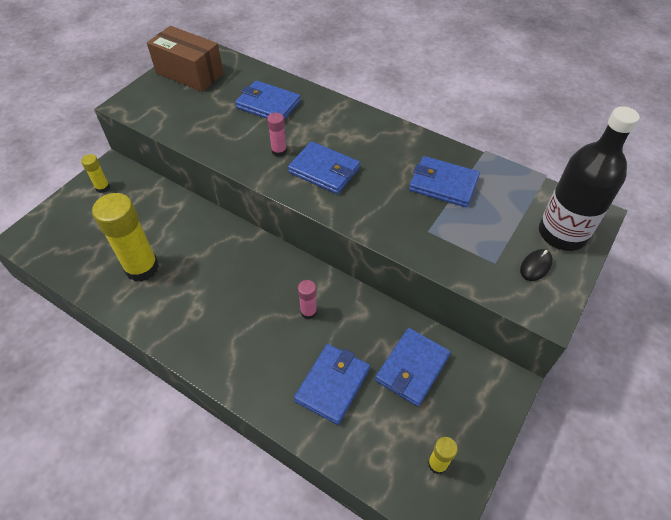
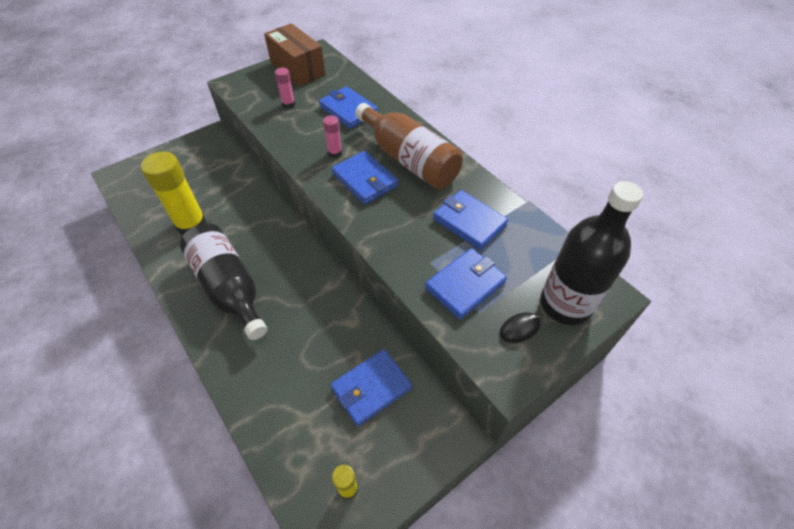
camera: 20 degrees right, 0 degrees up
yellow glue stick [81,154,110,193] -> none
blue wallet [294,344,370,425] -> blue wallet moved to [425,248,507,320]
pink glue stick [298,280,317,319] -> pink glue stick moved to [275,68,295,109]
none -> black bottle [180,223,267,340]
none -> brown bottle [355,103,463,189]

